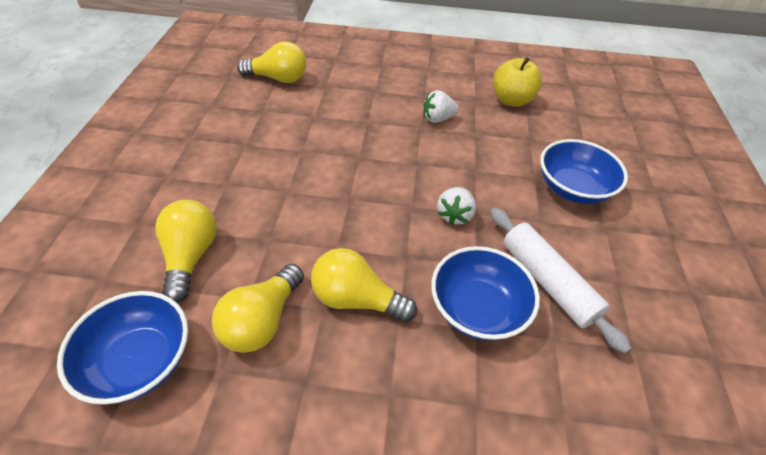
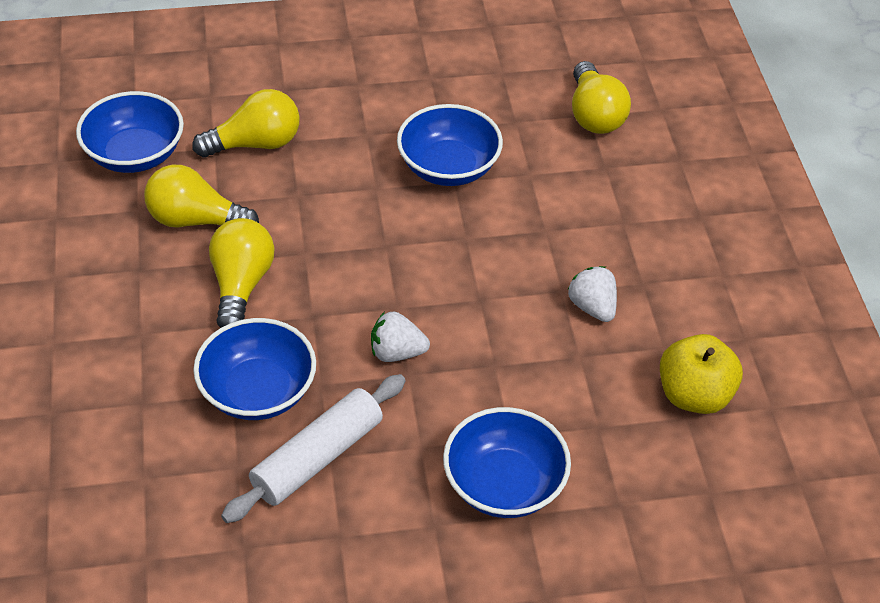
camera: 75 degrees right, 0 degrees up
none -> blue bowl [397,104,503,186]

